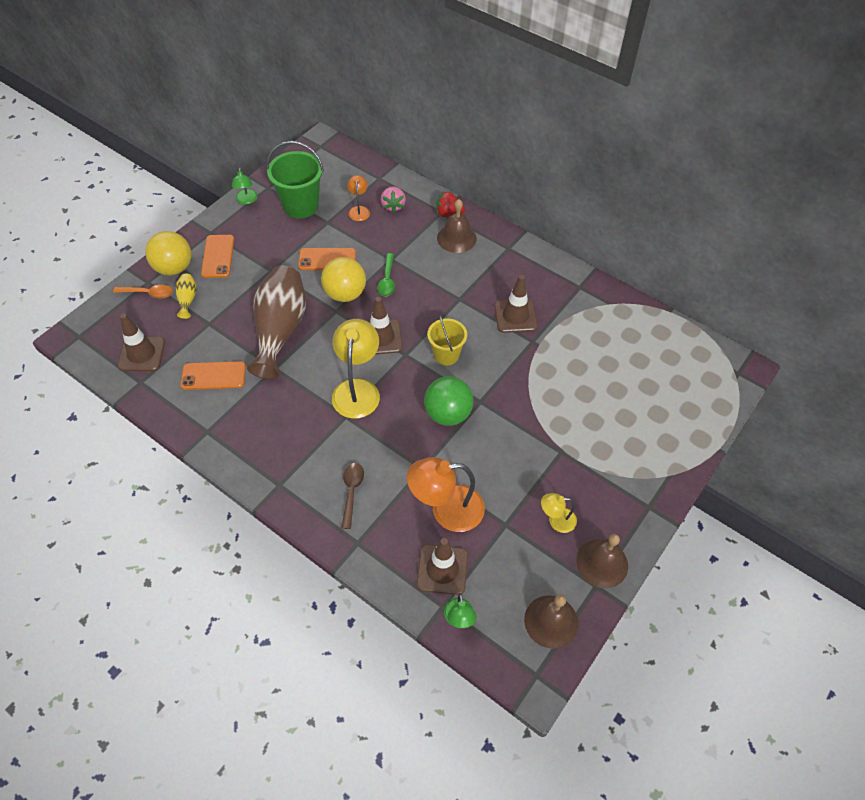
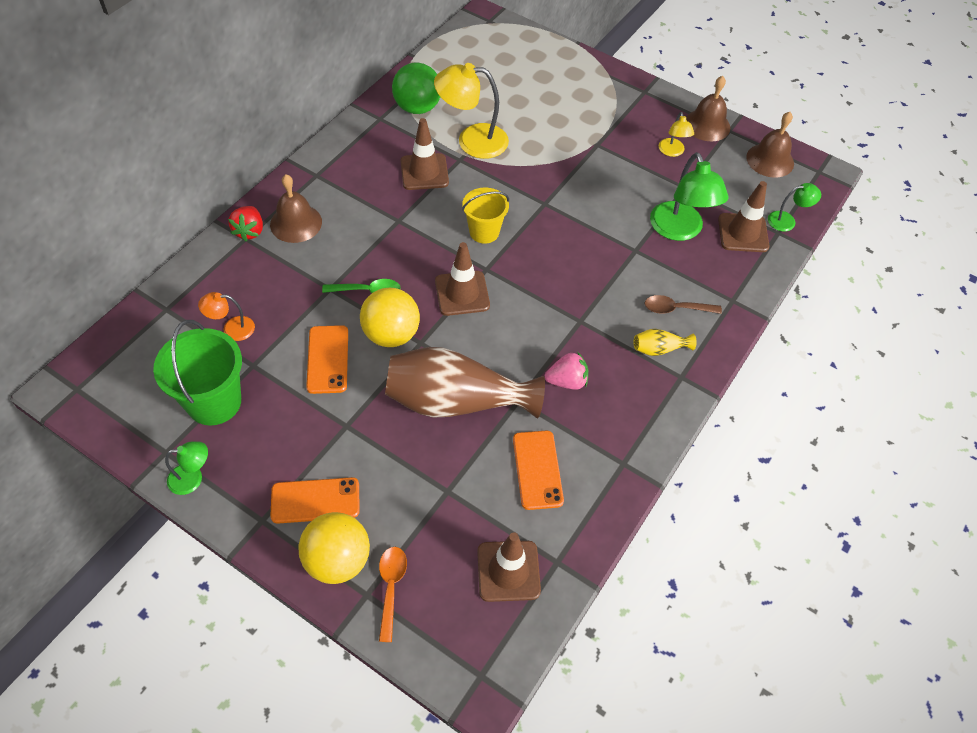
camera: 95 degrees left, 0 degrees up
yellow vase [175,273,197,319] -> yellow vase moved to [634,329,697,356]
yellow lamp [332,319,380,419] -> yellow lamp moved to [434,63,509,159]
pink strawberry [381,186,406,213] -> pink strawberry moved to [545,352,588,390]
orange lamp [407,457,485,532] -> green lamp [650,152,729,241]
green ball [424,376,473,426] -> green ball moved to [392,63,440,114]

